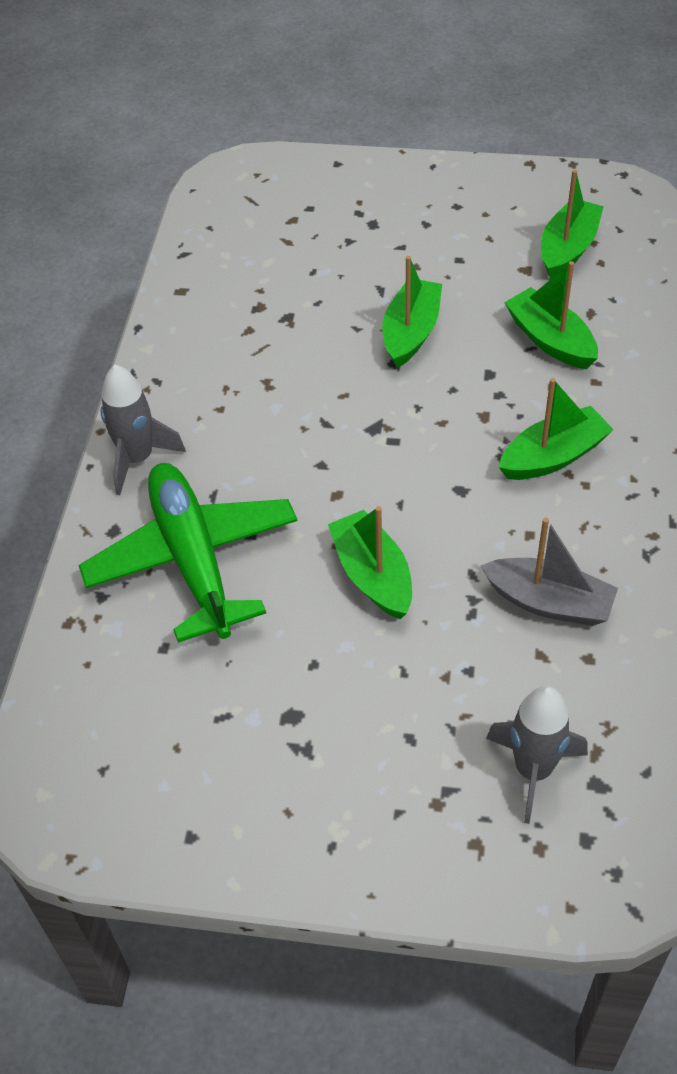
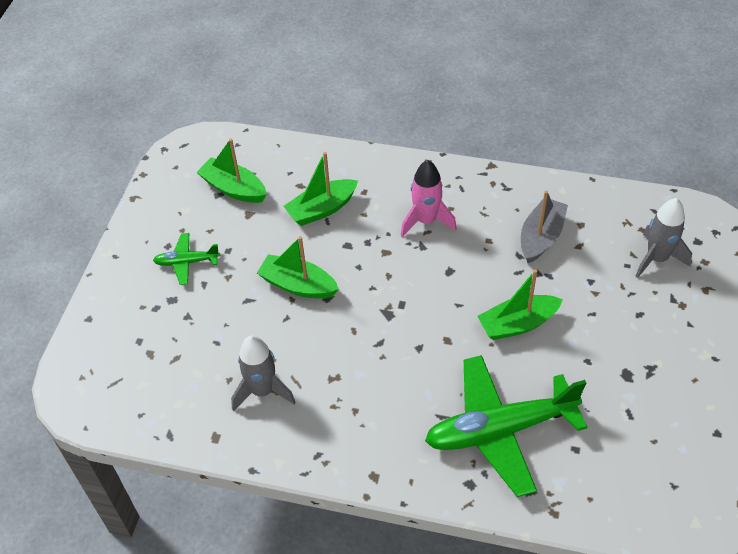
camera: 85 degrees left, 0 degrees up
grey rocket [101,365,186,495] -> grey rocket moved to [231,336,295,411]
green boat [499,378,614,480] -> pink rocket [401,160,457,237]
none -> green plane [153,233,220,285]

